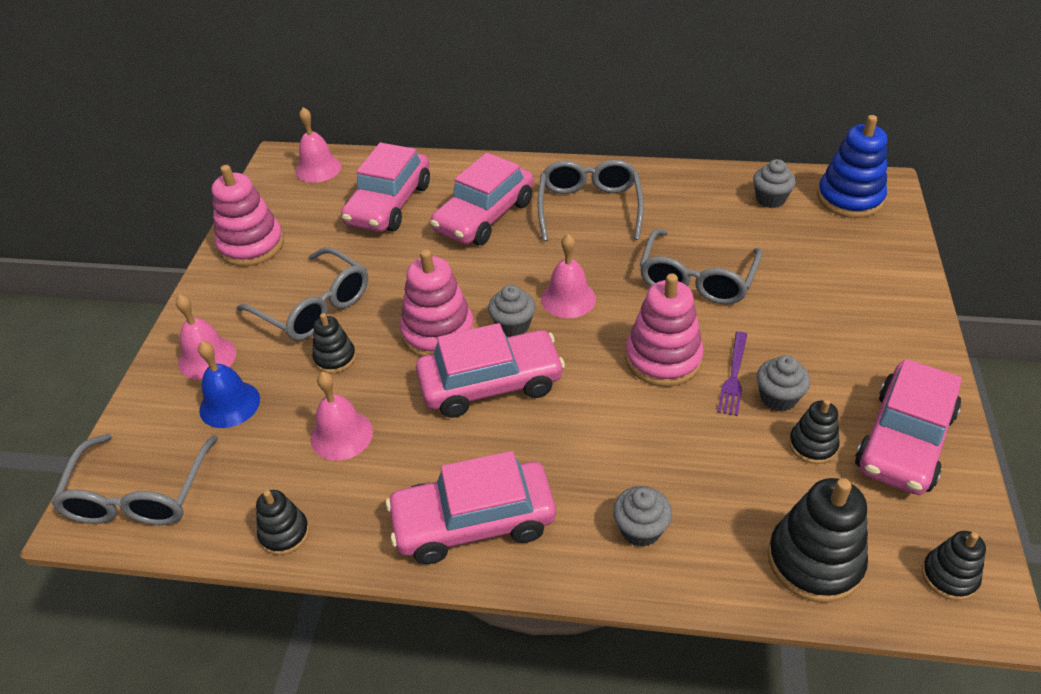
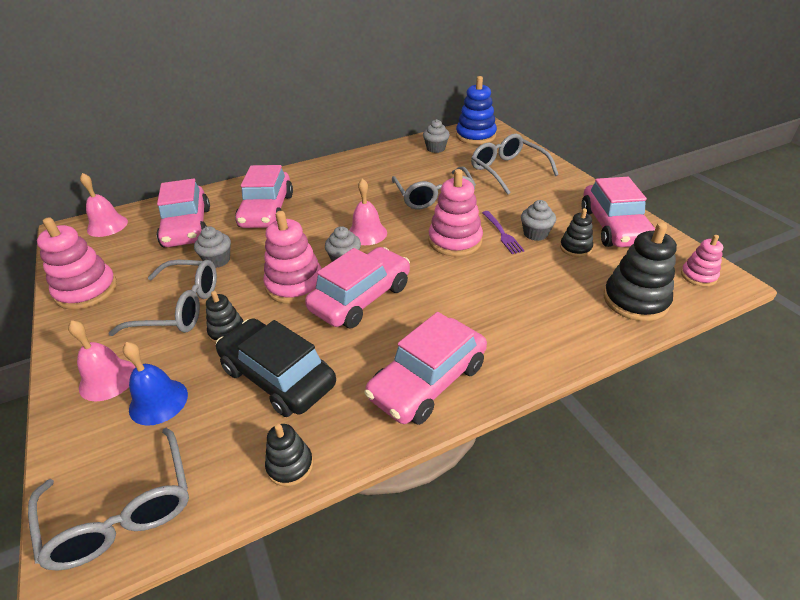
camera: 35 degrees left, 5 degrees down
pink bell [311,372,373,461] -> black car [216,318,336,417]
grey glasses [537,160,644,241] -> grey glasses moved to [471,134,559,195]
grey cupcake [613,486,672,547] -> grey cupcake moved to [194,226,231,268]
black stacking toy [922,531,986,600] -> pink stacking toy [681,235,723,286]

